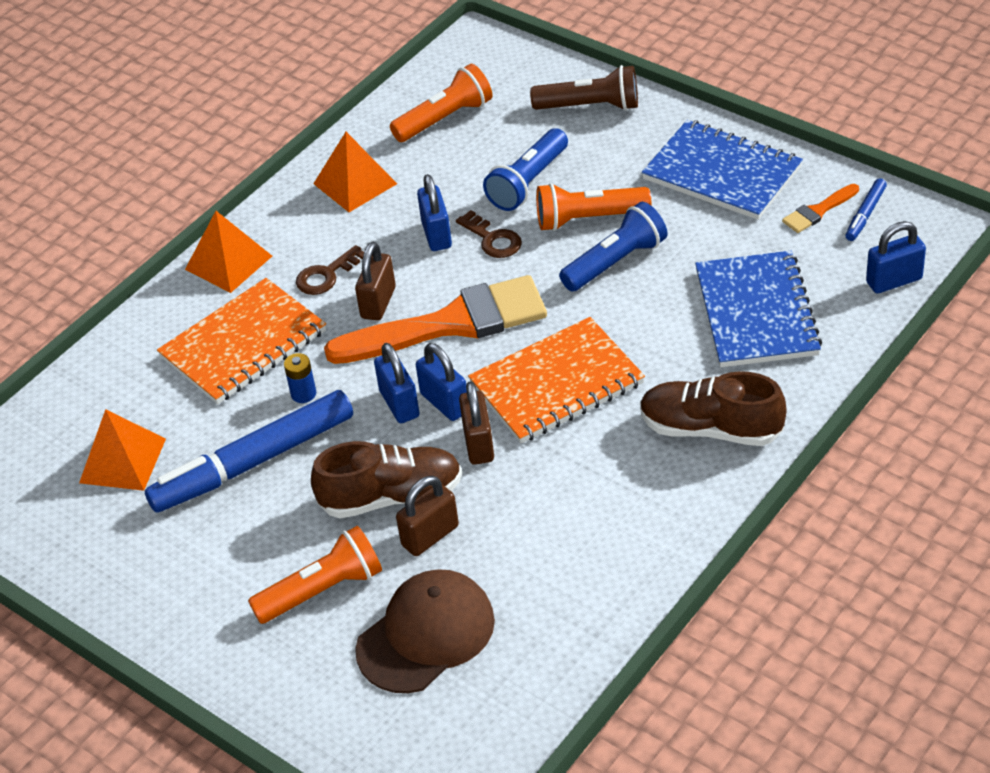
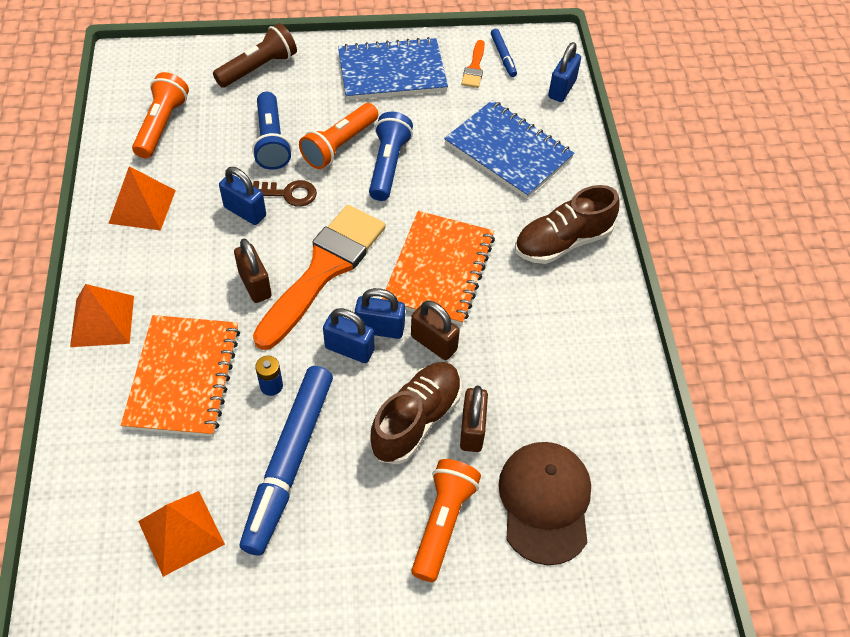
camera: 50 degrees left, 10 degrees up
brown key [296,245,364,295] -> none

